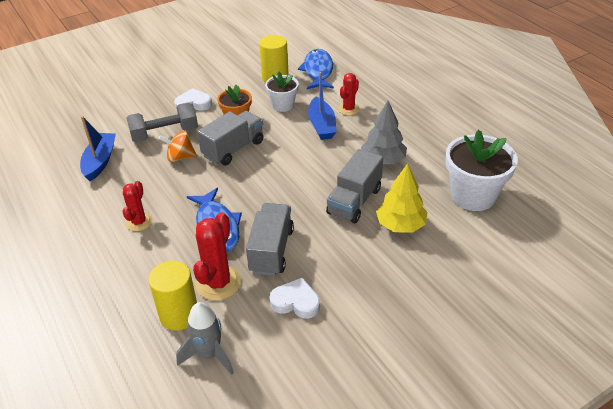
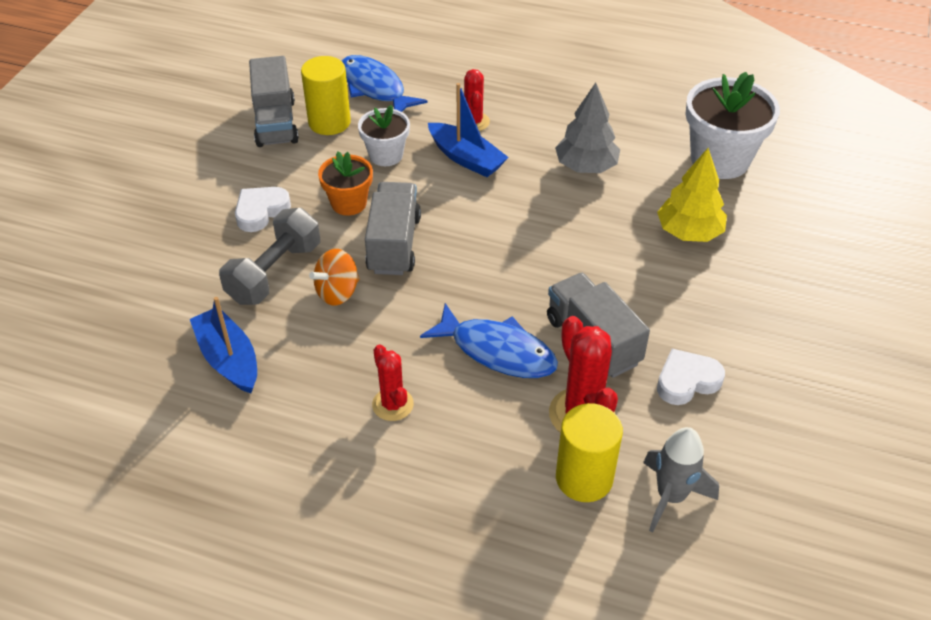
camera: 40 degrees left, 5 degrees up
grey truck [326,149,383,223] -> grey truck moved to [249,56,299,147]

